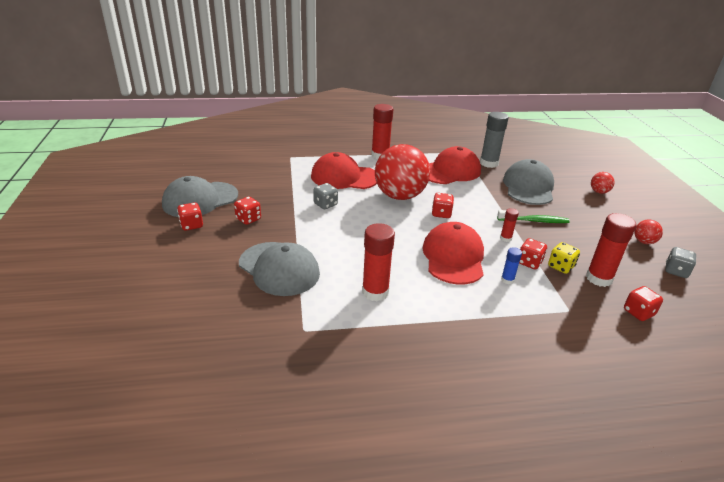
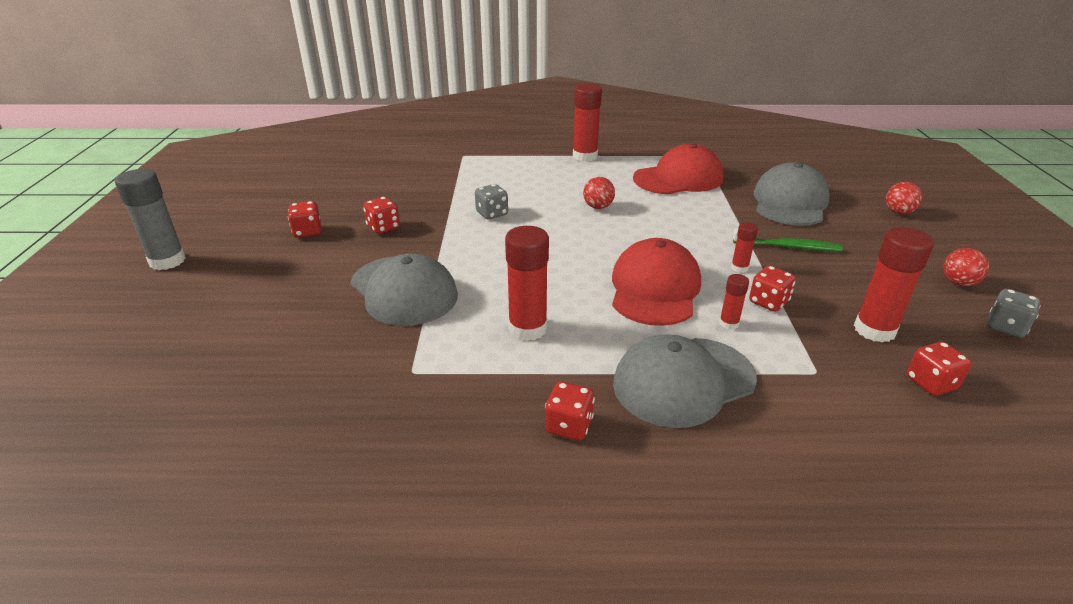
camera: 10 degrees right, 0 degrees up
grey cap [162,176,238,217] -> grey cap moved to [613,334,757,428]
red cap [311,152,377,189] -> none
red ball [375,144,430,200] -> red ball [583,177,615,209], size x0.42
red dice [432,193,454,218] -> red dice moved to [545,382,595,441]
grey glue stick [480,112,509,168] -> grey glue stick moved to [115,169,186,270]
blue glue stick [501,247,522,284] -> red glue stick [719,274,749,330]
yellow dice [548,242,580,274] -> none

